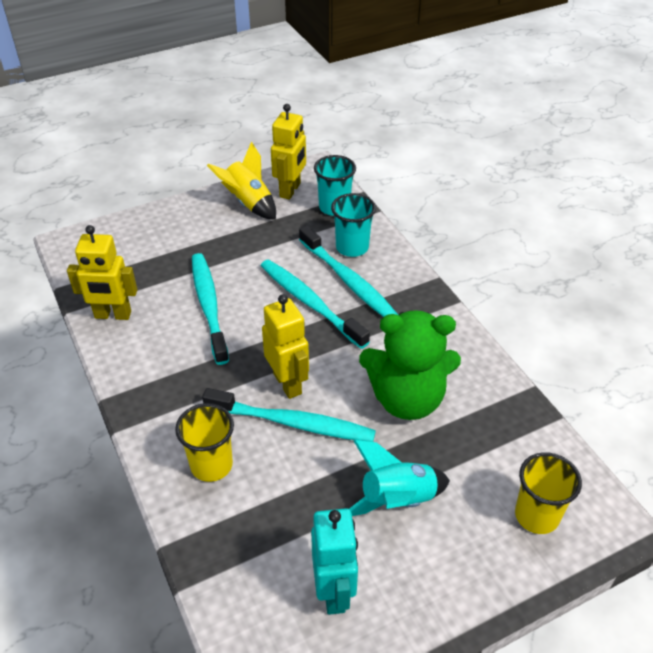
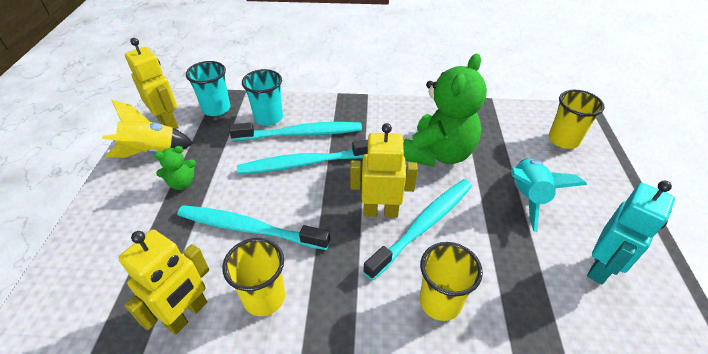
camera: 60 degrees left, 0 degrees up
turquoise robot [311,508,358,615] -> turquoise robot turned 105 degrees clockwise [587,181,675,284]
none -> green teddy bear [154,146,196,190]
none -> yellow cup [222,238,285,316]

